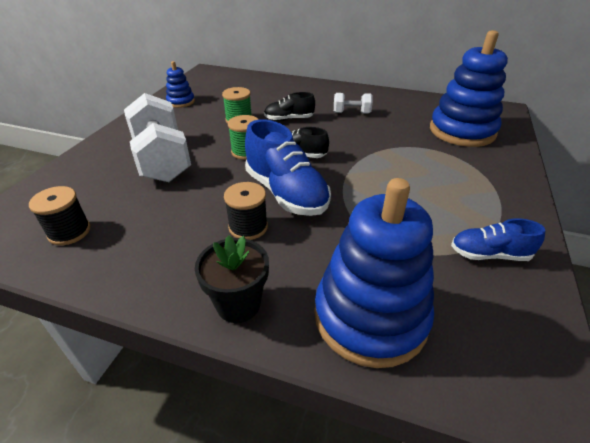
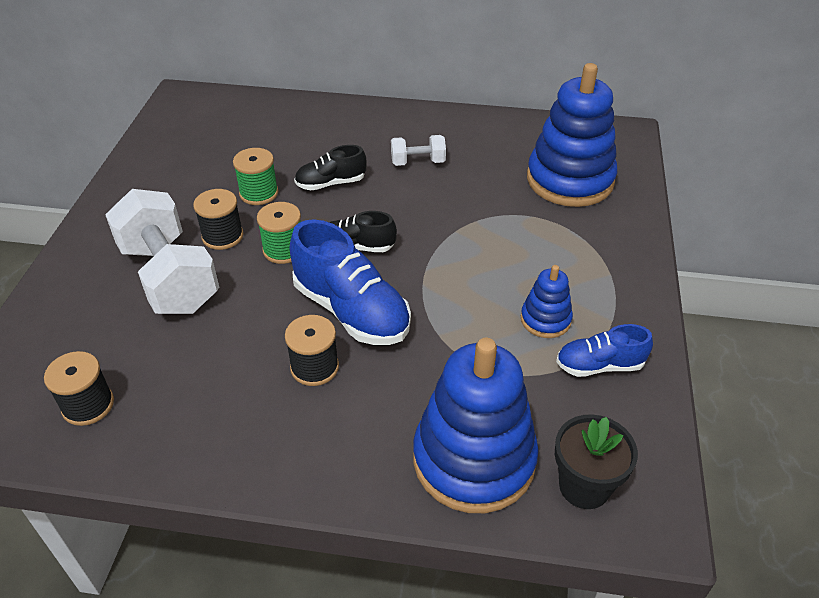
camera: 10 degrees left, 5 degrees up
blue stacking toy [166,61,195,108] -> blue stacking toy moved to [521,265,573,338]
black flower pot [195,235,269,323] -> black flower pot moved to [555,414,638,509]
none -> black spool [193,189,243,250]

